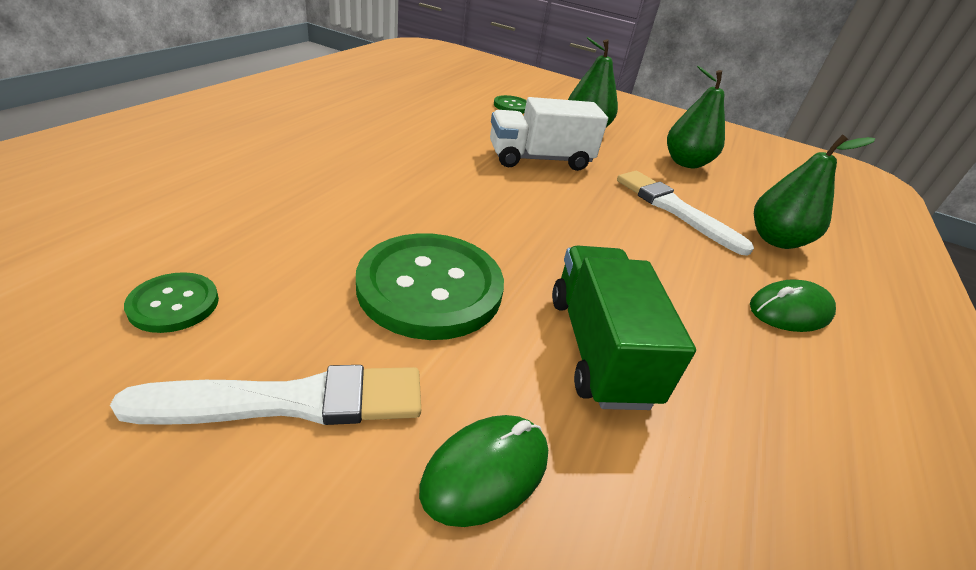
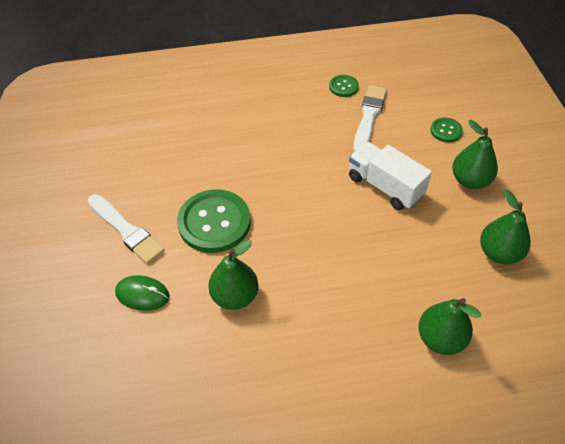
camera: 60 degrees right, 15 degrees up
green button [124,272,219,333] -> green button moved to [329,75,359,97]
green truck [552,245,696,410] -> green pear [208,240,258,310]
white brush [617,171,754,256] -> white brush moved to [353,85,387,152]
green mouse [750,279,836,332] -> none

